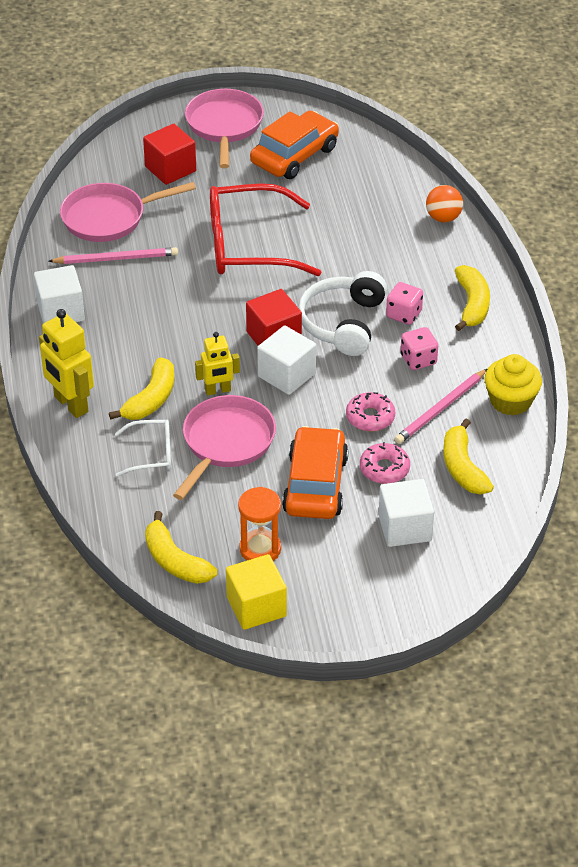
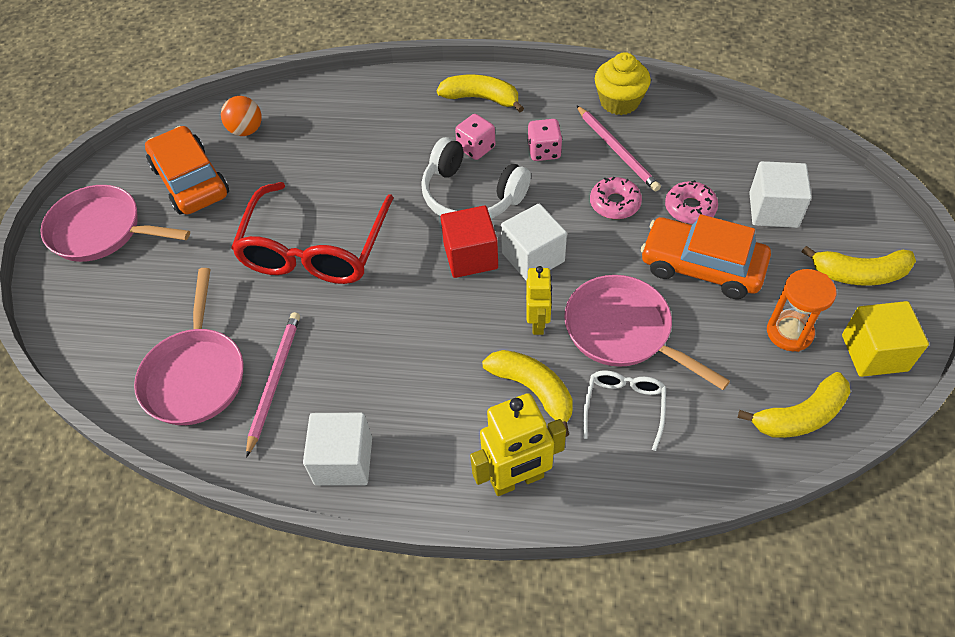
camera: 70 degrees left, 10 degrees up
red cube [143,124,196,185] -> none
orange ball [426,185,463,223] -> orange ball moved to [221,96,262,136]
yellow banana [443,419,494,495] -> yellow banana moved to [801,246,916,286]

